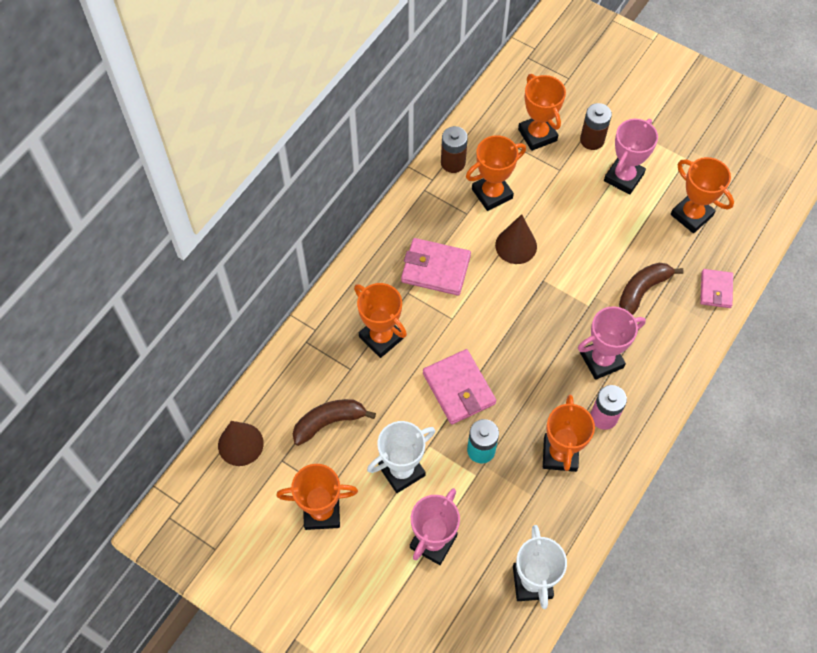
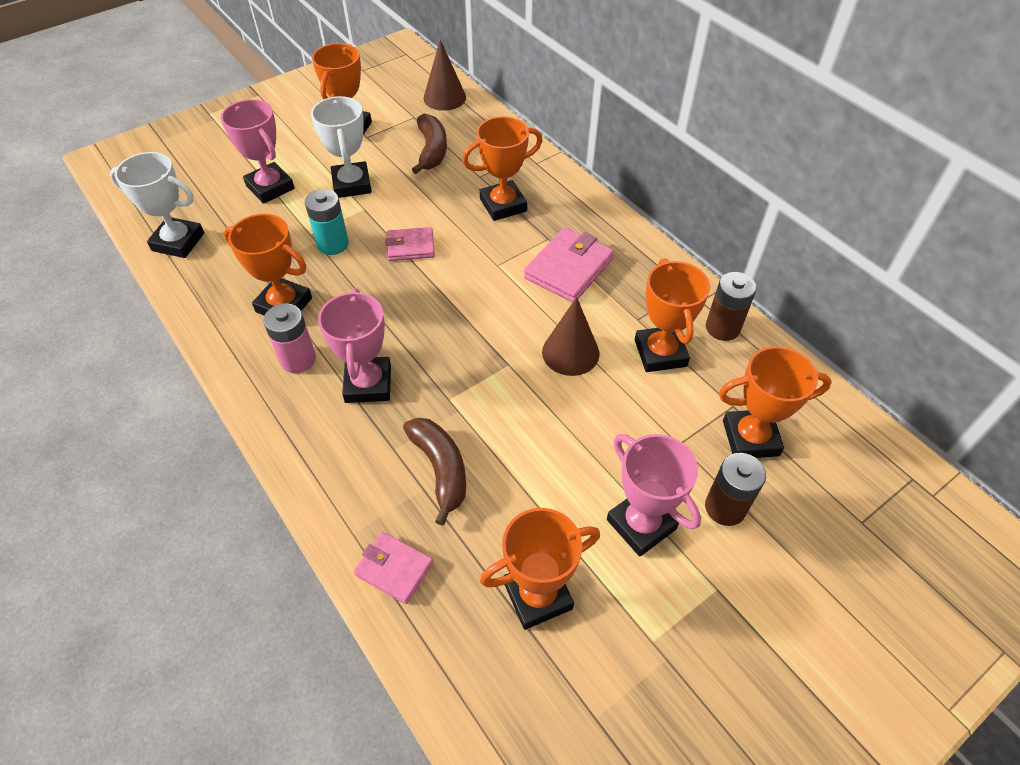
camera: 110 degrees right, 10 degrees down
pink wallet [423,349,496,425] -> pink wallet [385,227,435,261], size x0.63

